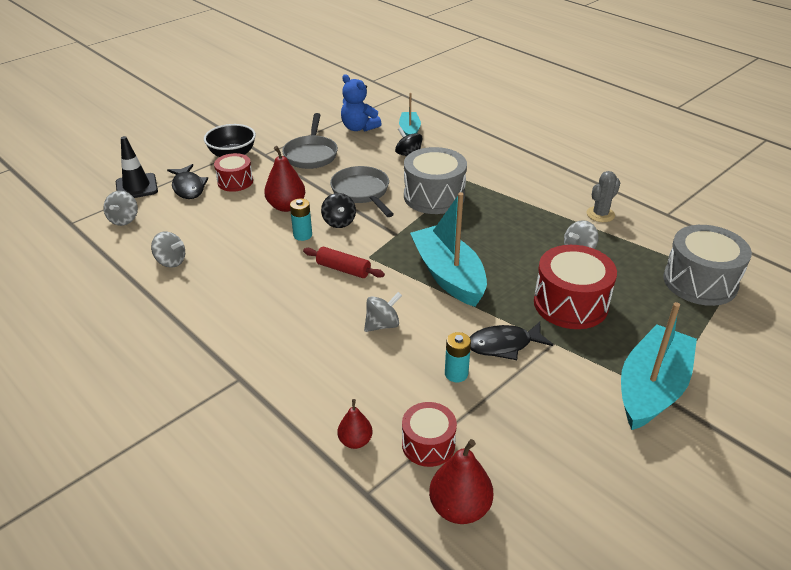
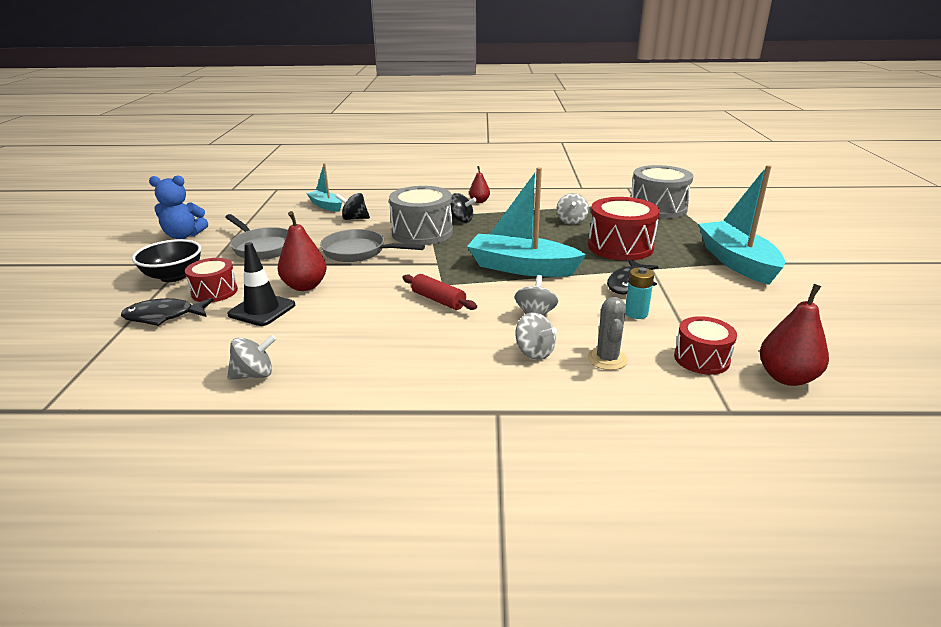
camera: 45 degrees left, 10 degrees down
grey spinning top [103,191,138,226] -> grey spinning top moved to [515,312,557,360]
black traffic cone [116,136,158,198] -> black traffic cone moved to [227,242,295,326]
black fish [167,164,208,199] -> black fish turned 150 degrees clockwise [121,298,214,326]
turquoise battery [290,199,312,241] -> none
red rolling pin [303,247,385,278] -> red rolling pin turned 60 degrees clockwise [402,274,477,310]
black spinning top [321,193,356,228] -> black spinning top moved to [450,193,476,223]
red pear [338,399,373,449] -> red pear moved to [469,166,490,203]
blue teddy bear [341,74,382,131] -> blue teddy bear moved to [149,175,208,239]
grey cactus [587,171,620,222] -> grey cactus moved to [588,297,628,370]

